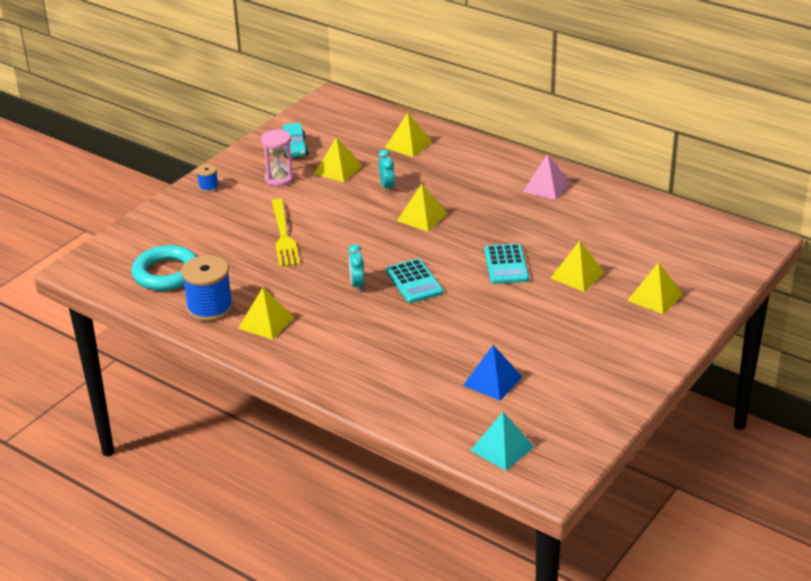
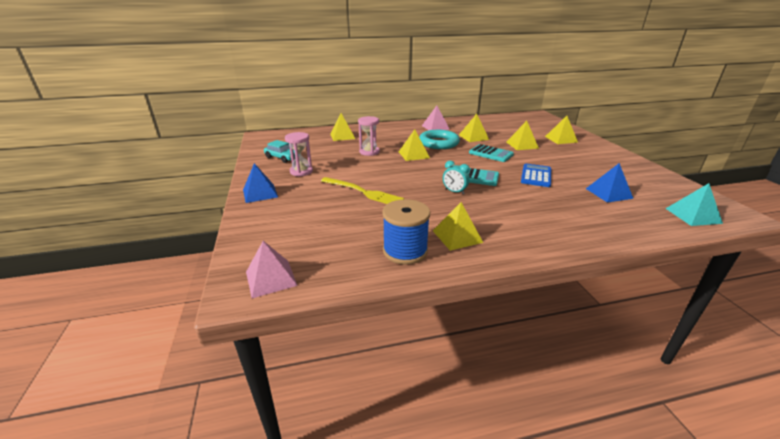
camera: 50 degrees left, 5 degrees down
turquoise ring [131,245,197,291] -> turquoise ring moved to [419,130,460,149]
blue spool [197,164,219,192] -> blue pyramid [243,163,278,203]
yellow pyramid [314,137,362,182] -> yellow pyramid moved to [459,114,489,142]
turquoise clock [378,149,395,193] -> pink hourglass [358,116,380,156]
none -> pink pyramid [246,241,297,298]
none -> blue calculator [521,164,551,187]

